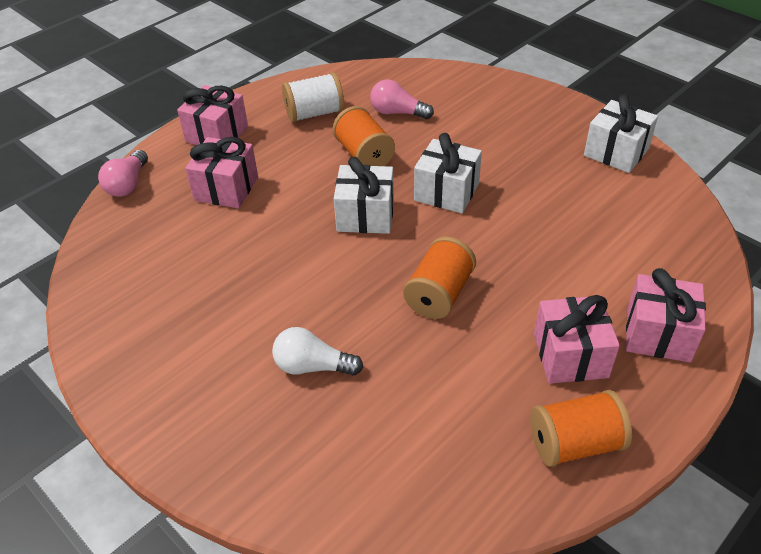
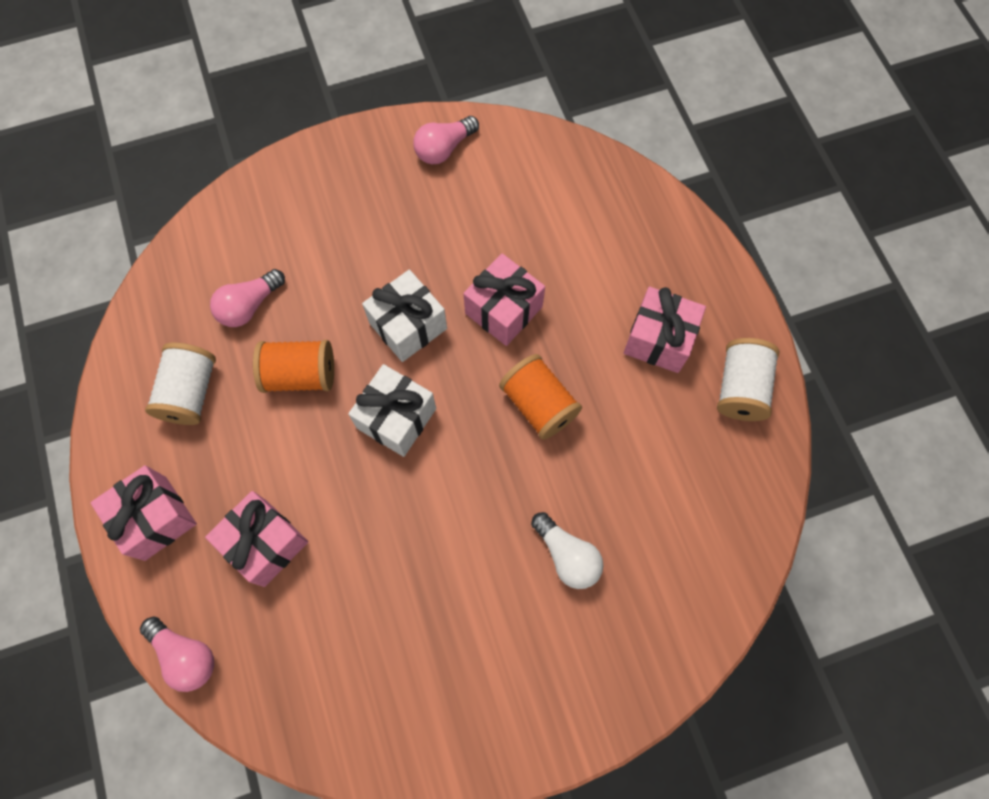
camera: 65 degrees left, 25 degrees up
white light bulb [272,327,363,376] -> white light bulb turned 75 degrees counterclockwise [531,512,603,589]
orange spool [530,390,632,467] -> white spool [717,338,780,421]
white gift [584,94,658,173] -> pink light bulb [413,116,479,164]
pink gift [626,268,706,362] -> pink gift moved to [463,253,545,346]

